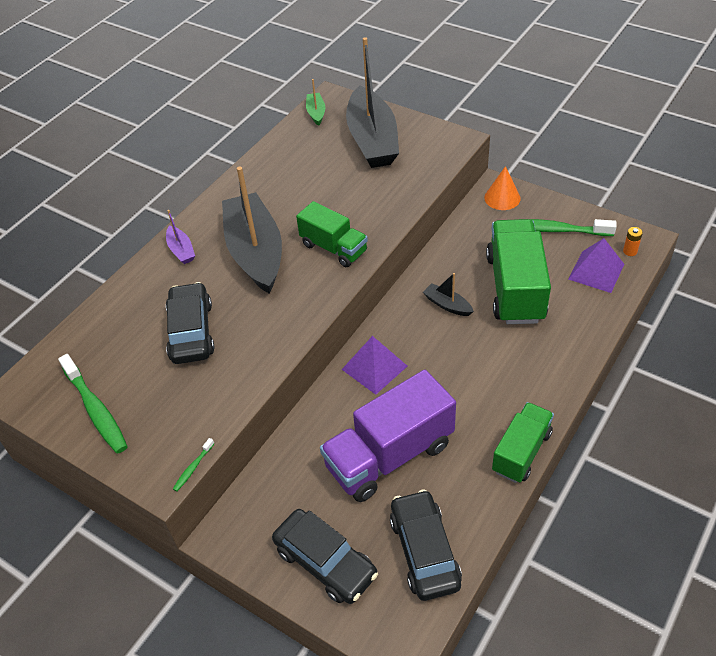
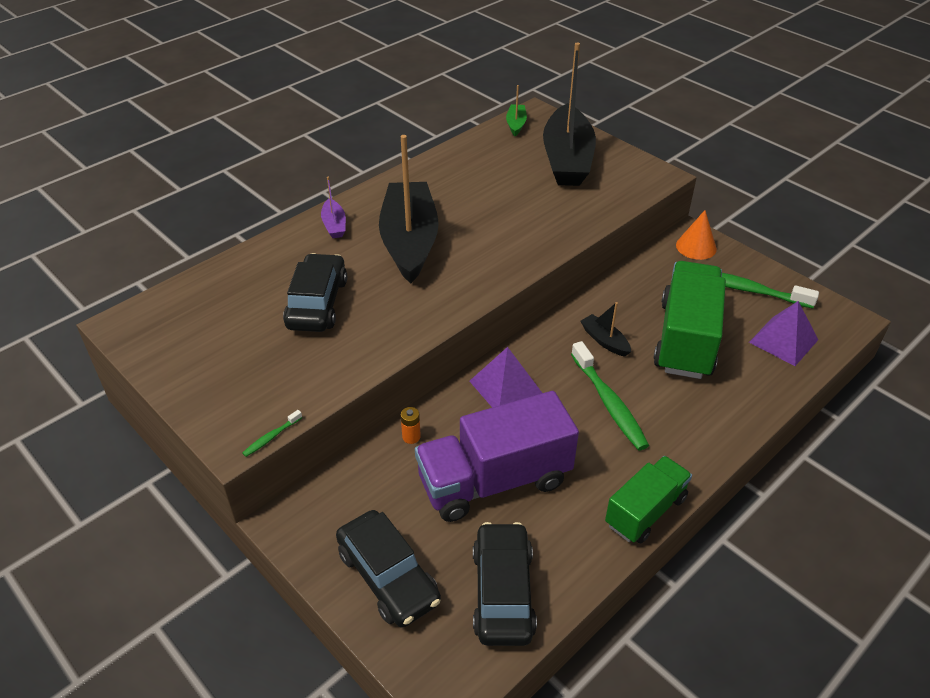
camera: 10 degrees right, 5 degrees down
green toothbrush [58,354,128,454] -> green toothbrush moved to [571,341,649,450]
green truck [296,201,368,267] -> none
orange battery [623,227,643,256] -> orange battery moved to [401,407,421,444]

